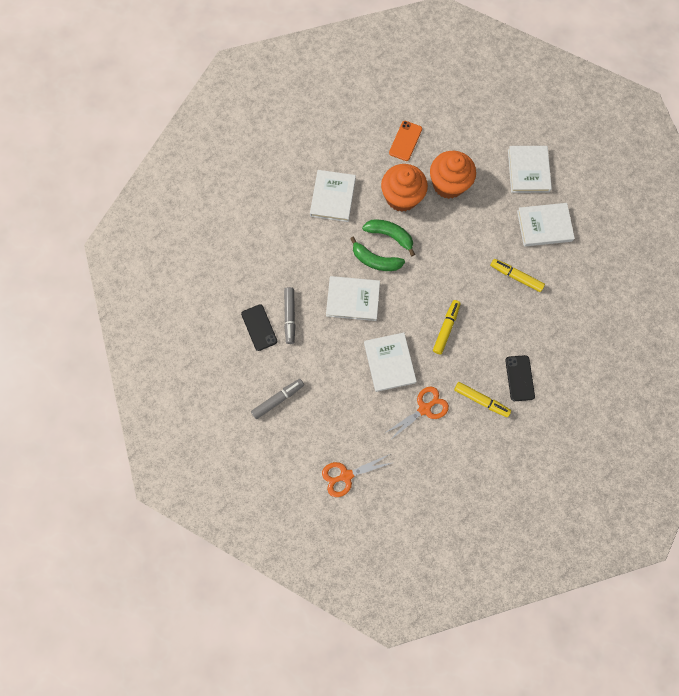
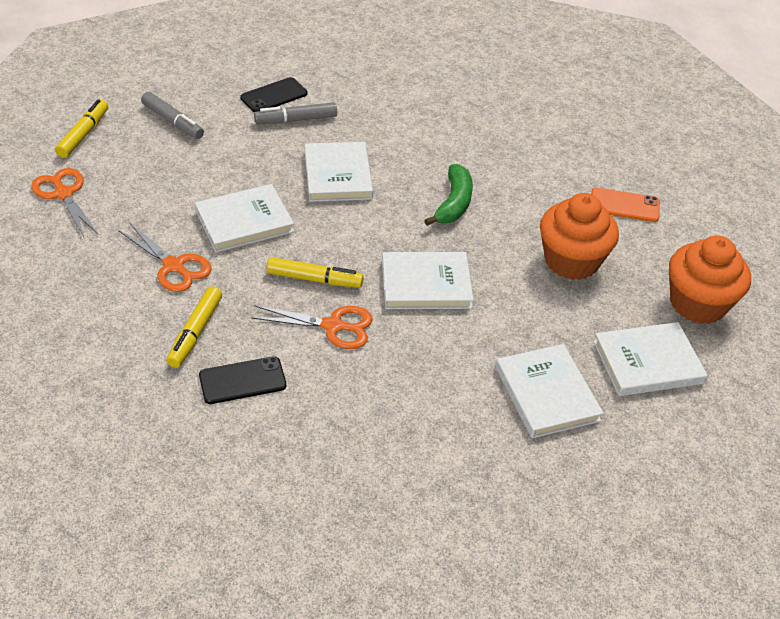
camera: 75 degrees right, 30 degrees down
white book [310,170,356,222] -> white book moved to [382,252,474,309]
green banana [350,237,405,271] -> none
orange cupcake [381,164,428,212] -> orange cupcake moved to [669,236,751,324]
yellow marker [490,259,545,292] -> yellow marker moved to [55,99,108,158]
none -> orange scissors [251,306,373,349]

